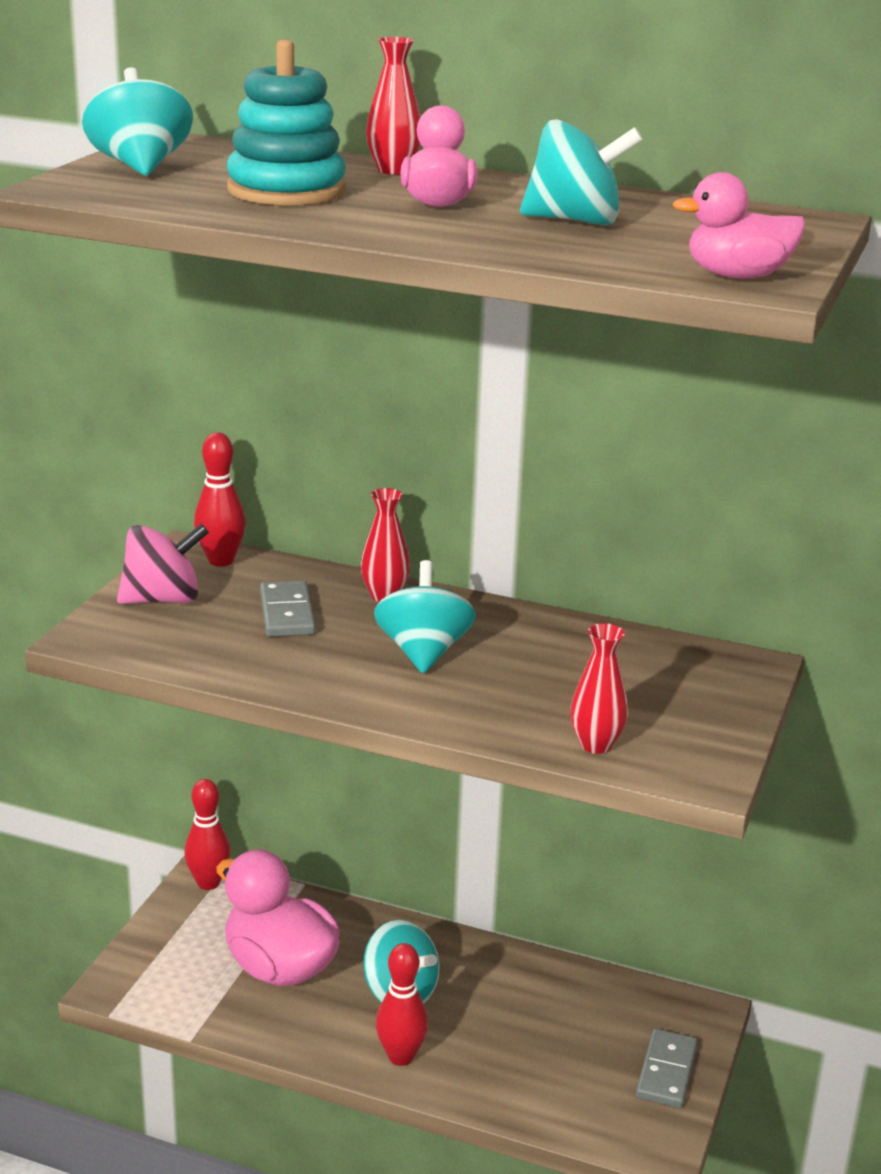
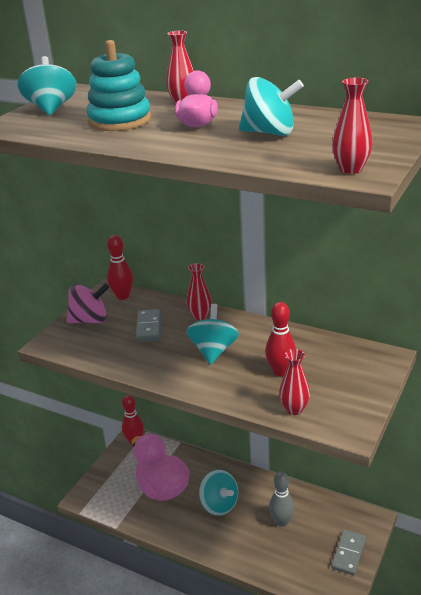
camera: 10 degrees right, 5 degrees up
red bowling pin [376,943,428,1066] -> red bowling pin moved to [265,302,296,376]
pink duck [672,172,805,279] -> red vase [332,78,373,174]
none -> grey bowling pin [269,472,294,527]

